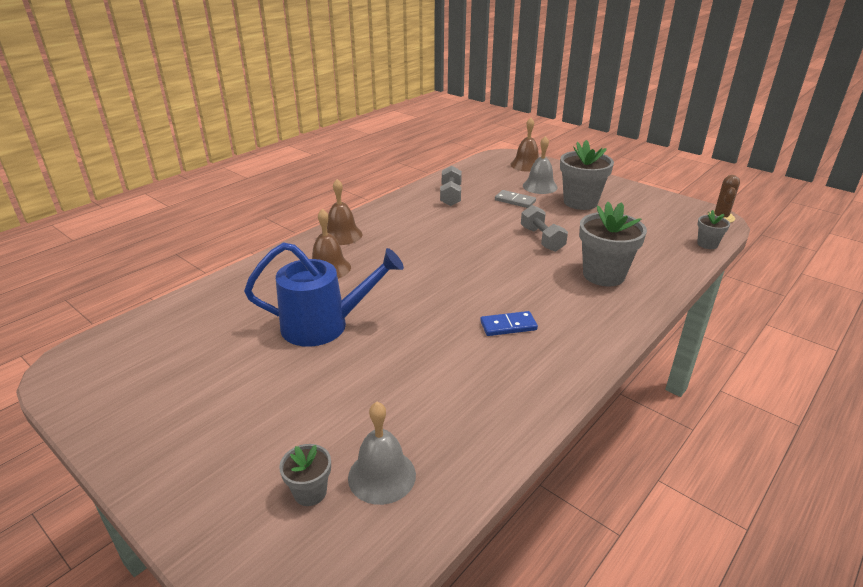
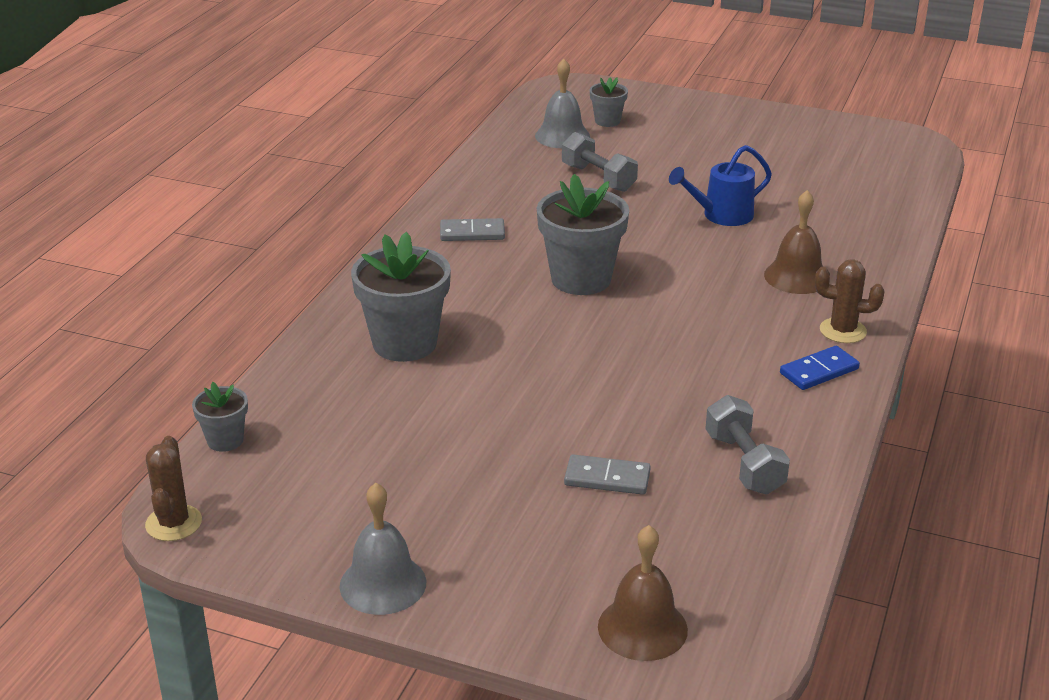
camera: 160 degrees right, 0 degrees up
blue watering can [244,242,404,347] -> blue watering can [669,145,772,226], size x0.64
brown bell [327,179,362,245] -> brown cactus [815,259,884,343]
blue domino [480,311,538,336] -> blue domino moved to [780,346,860,390]
grey dumbbell [521,205,568,252] -> grey dumbbell moved to [562,132,638,192]
grey bell [523,136,558,194] -> grey bell moved to [340,483,426,615]
grey flower pot [560,140,614,210] -> grey flower pot moved to [537,174,629,295]
none -> grey domino [440,218,505,241]

